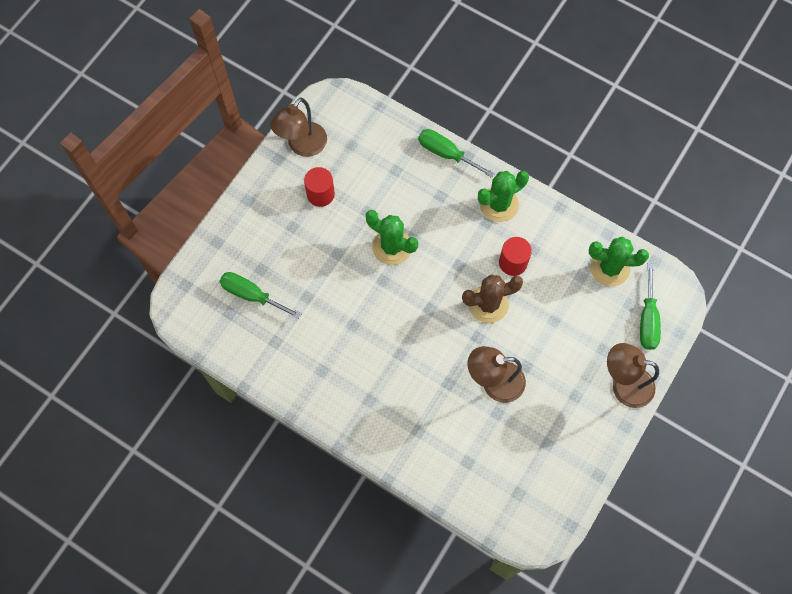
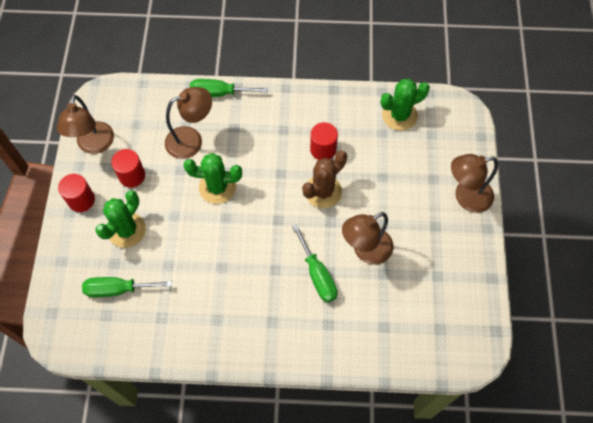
camera: 30 degrees left, 5 degrees down
green cactus [478,171,529,222] -> green cactus moved to [95,190,146,248]
green screwdriver [640,263,661,350] -> green screwdriver moved to [292,225,337,303]
none -> red cylinder [58,174,95,212]
none -> brown lamp [165,87,212,159]

